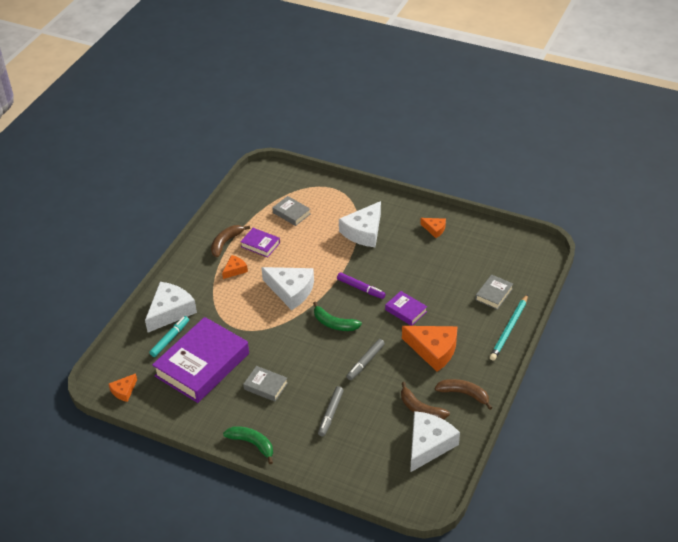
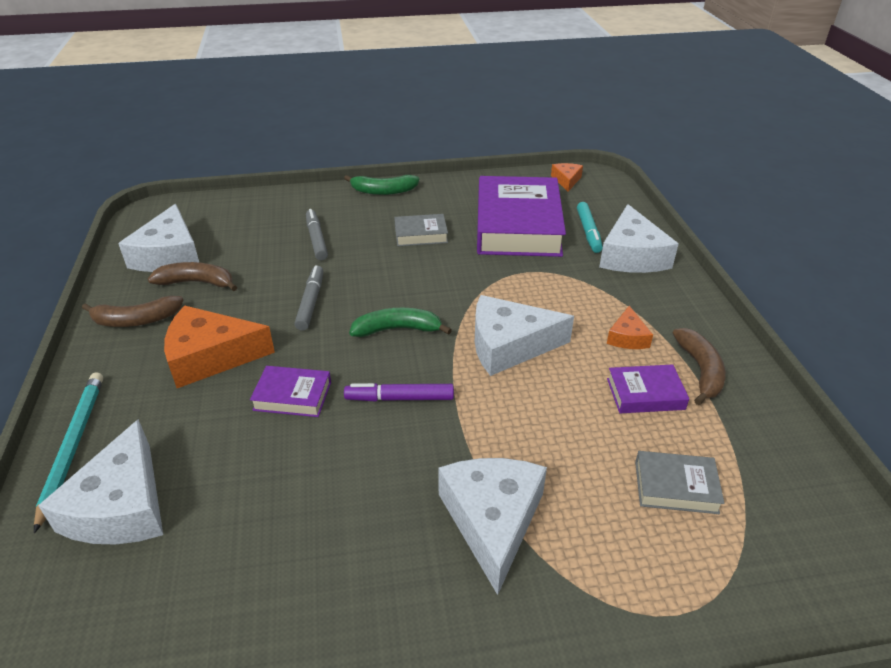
camera: 145 degrees right, 5 degrees down
orange cheese [420,218,446,238] -> none
grey book [475,275,513,310] -> white cheese [38,419,163,545]

